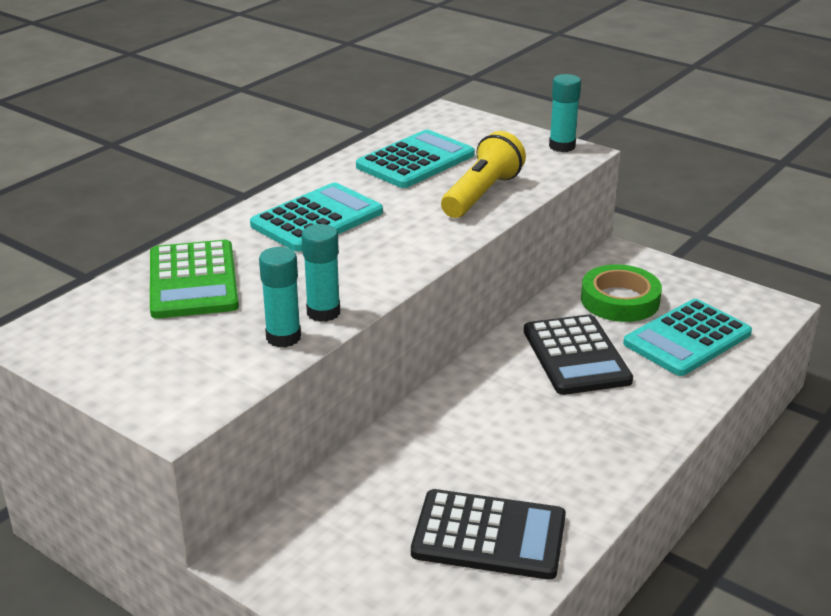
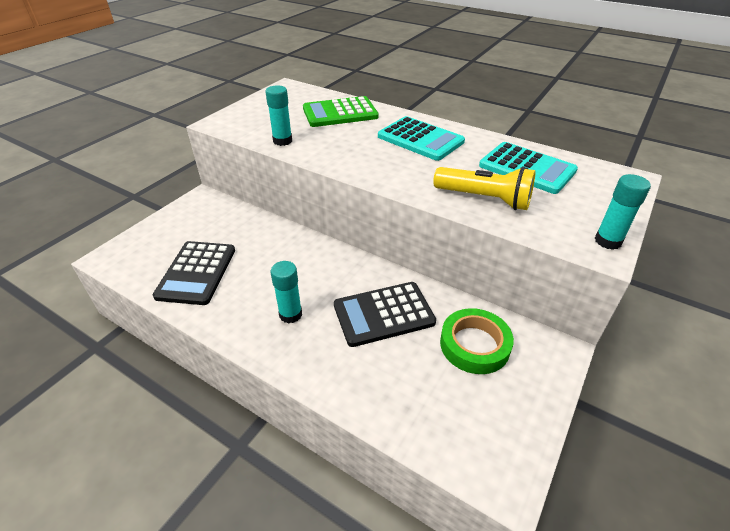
camera: 85 degrees right, 10 degrees up
turquoise glue stick [302,224,340,322] -> turquoise glue stick moved to [271,261,302,323]
turquoise calculator [623,299,752,376] -> none

